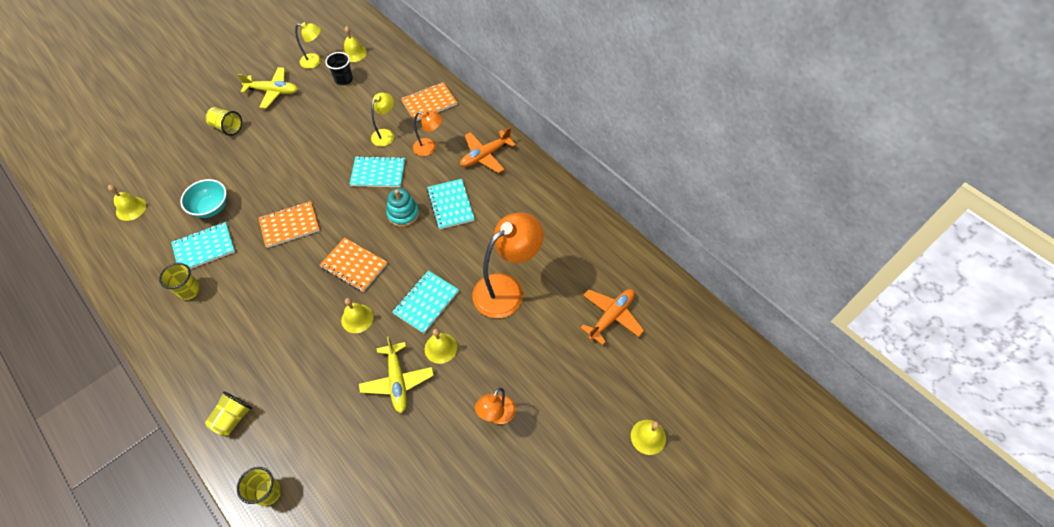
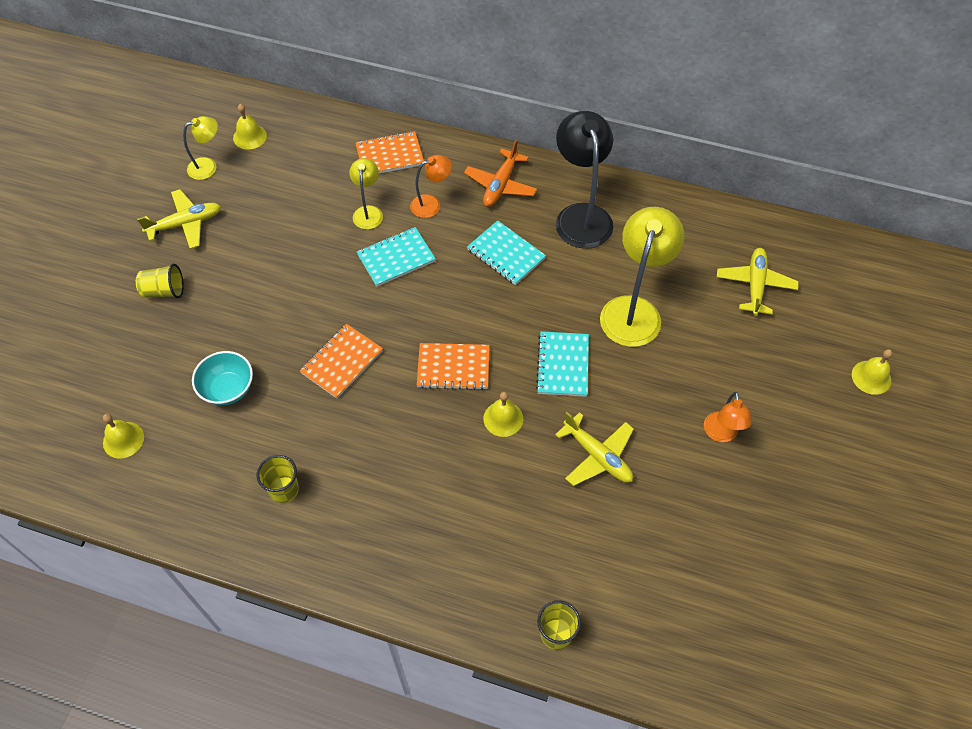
camera: 30 degrees left, 0 degrees up
turquoise notebook [171,222,235,269] -> none
yellow cup [205,391,252,437] -> none
black cup [325,52,353,85] -> none
turquoise stacking toy [386,188,419,227] -> none
orange notebook [401,82,457,121] -> orange notebook turned 45 degrees clockwise [355,131,424,173]
yellow bell [424,329,457,364] -> none
orange lamp [473,212,543,318] -> yellow lamp [600,207,684,347]
orange plane [580,289,644,345] -> yellow plane [717,248,799,316]
none -> black lamp [556,111,613,249]

